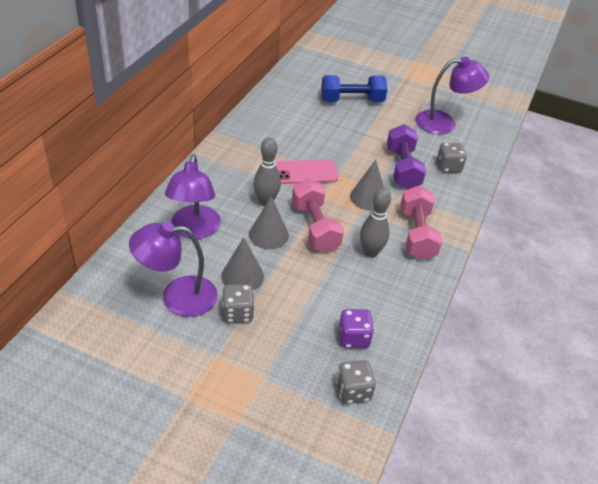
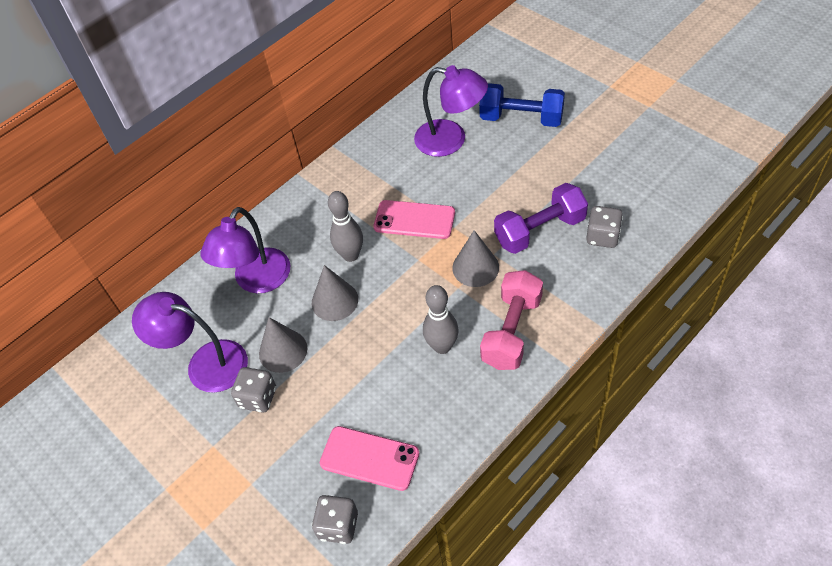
camera: 30 degrees right, 10 degrees up
pink dumbbell [292,179,344,253] -> none
purple dice [339,309,374,348] -> pink phone [320,426,419,491]
purple dumbbell [387,124,426,189] -> purple dumbbell turned 45 degrees clockwise [494,183,588,254]
purple lamp [416,57,489,134] -> purple lamp moved to [414,65,488,157]

